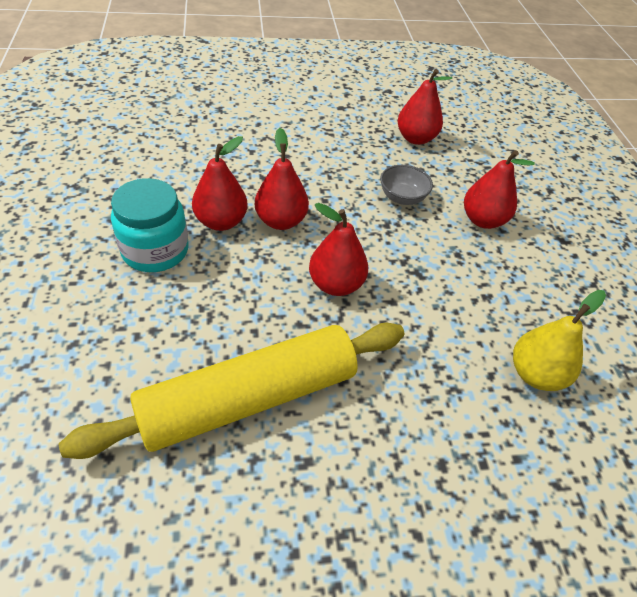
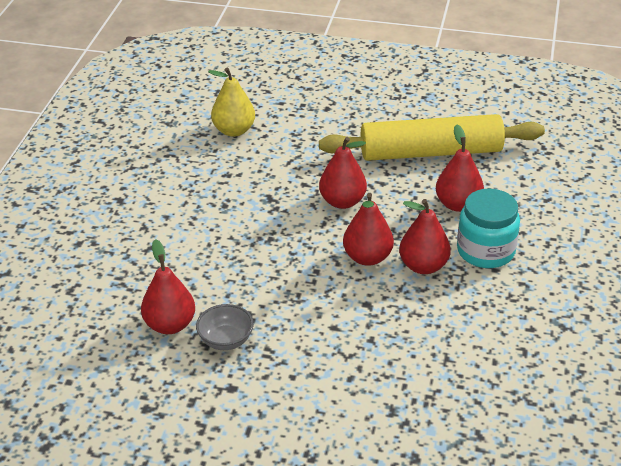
camera: 155 degrees left, 10 degrees down
grey bowl [380,165,433,205] -> grey bowl moved to [196,304,254,350]
red pear [464,150,535,229] -> red pear moved to [436,124,484,212]

